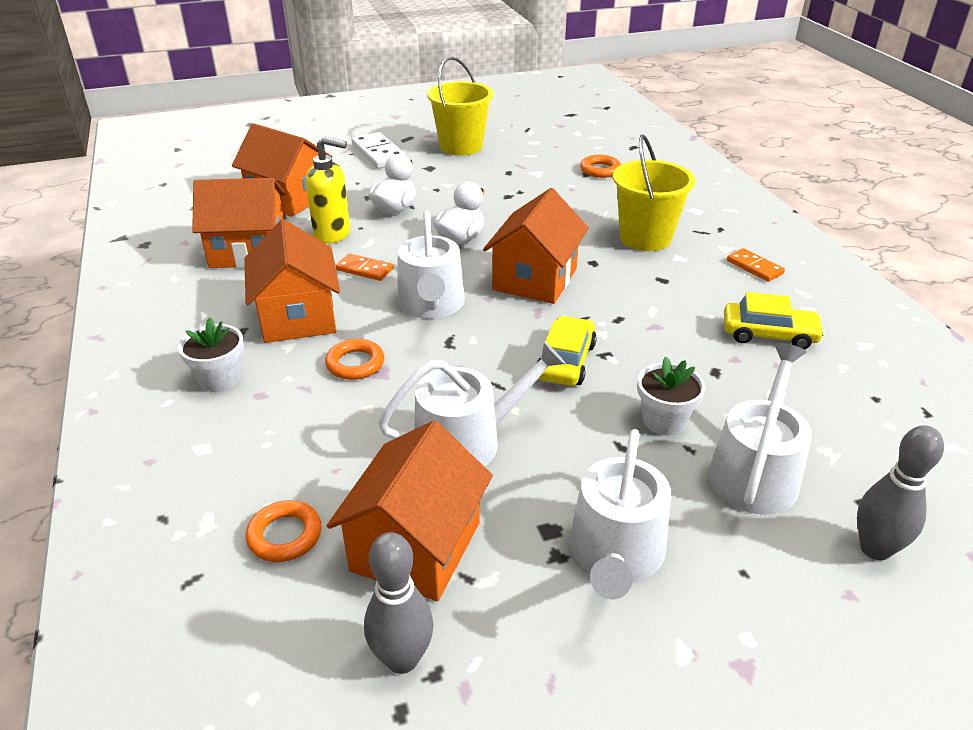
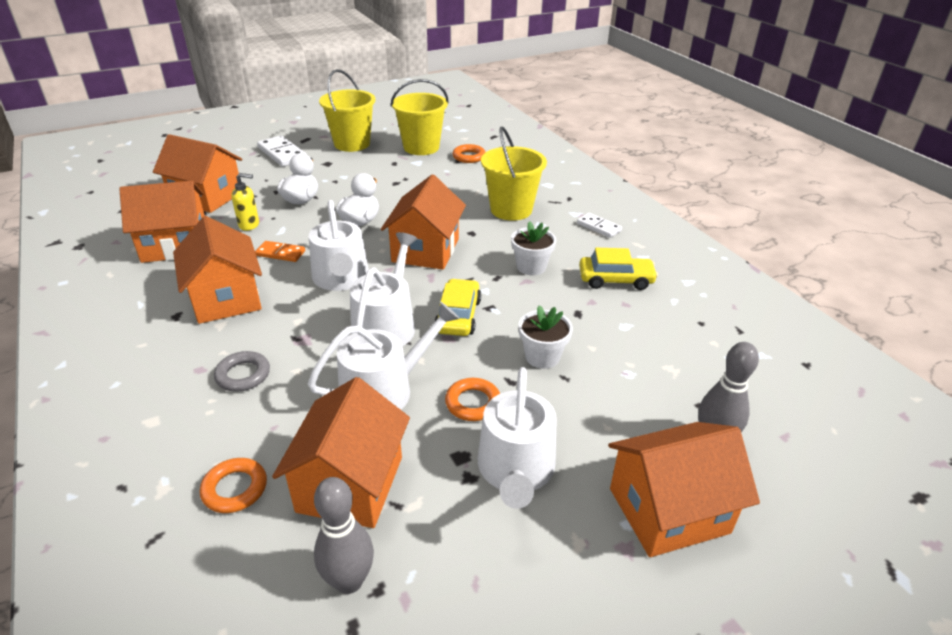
camera: 10 degrees left, 0 degrees up
white flower pot [178,317,244,392] -> white flower pot moved to [511,221,556,275]
yellow soap dispenser [306,137,350,243] -> yellow soap dispenser [231,173,259,231], size x0.65
orange ring [325,339,384,380] -> orange ring moved to [445,378,500,421]
white watering can [708,343,812,515] -> white watering can moved to [350,232,417,346]
orange domino [727,248,785,282] -> white domino [577,213,622,238]
none -> grey ring [214,351,270,392]
none -> yellow bucket [391,79,449,155]
none -> orange house [608,422,760,557]

